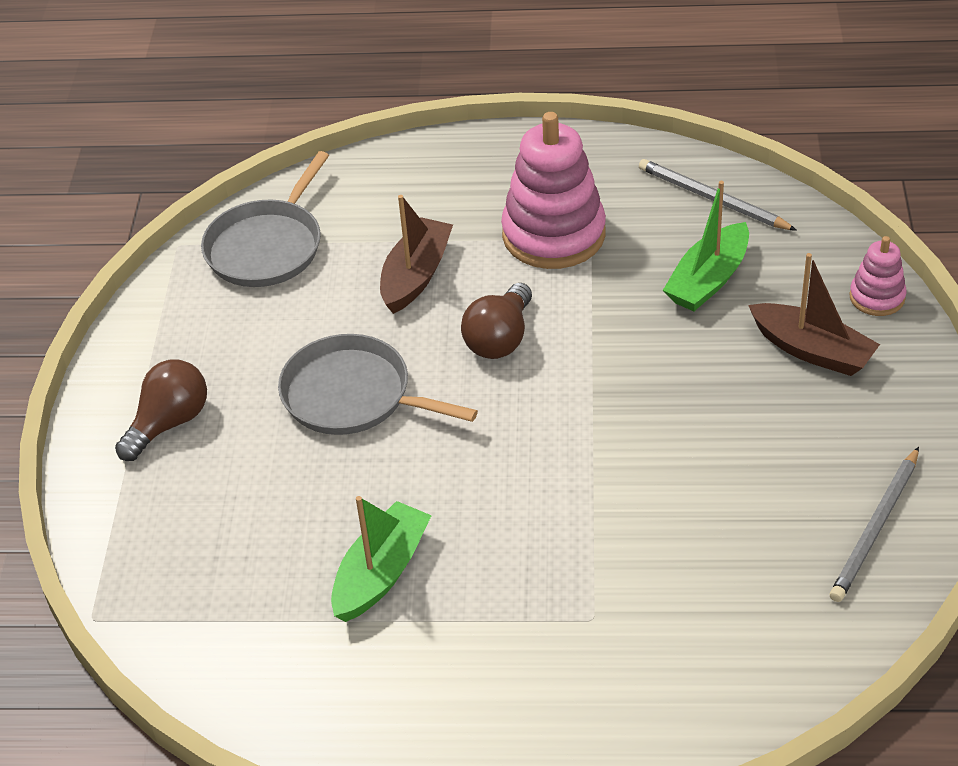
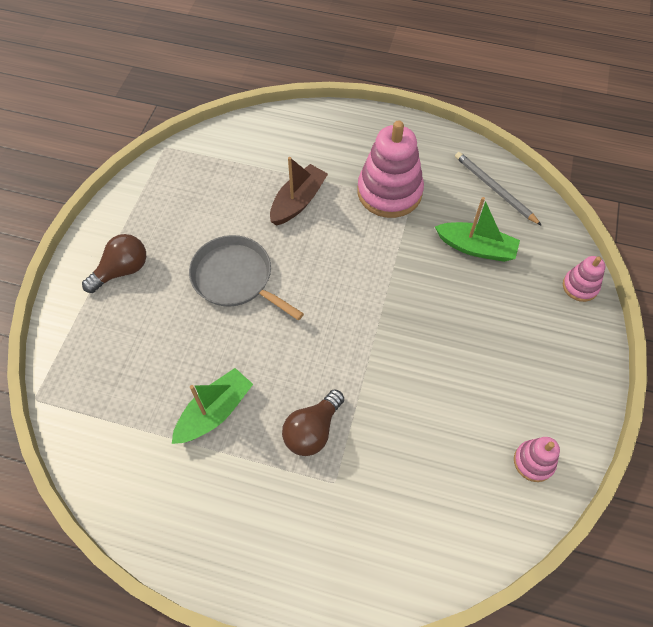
camera: 10 degrees right, 15 degrees up
grey pan [201,151,329,287] -> none
brown light bulb [461,283,532,359] -> brown light bulb moved to [282,389,344,456]
green boat [663,181,749,311] -> green boat turned 120 degrees counterclockwise [435,197,520,262]
brown boat [748,253,880,376] -> none
grey pencil [830,447,919,602] -> pink stacking toy [514,437,560,482]

